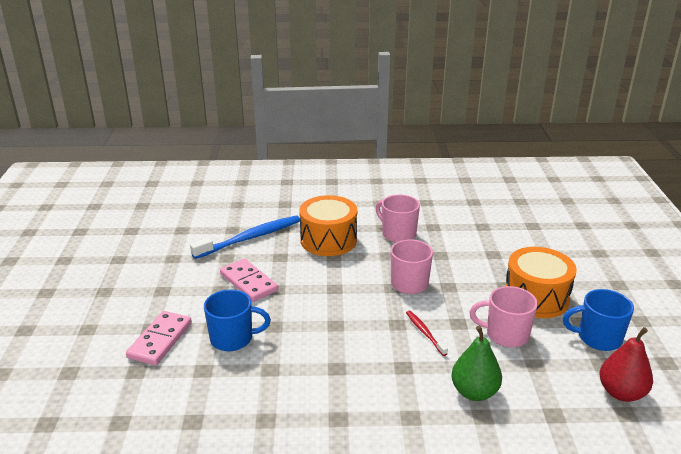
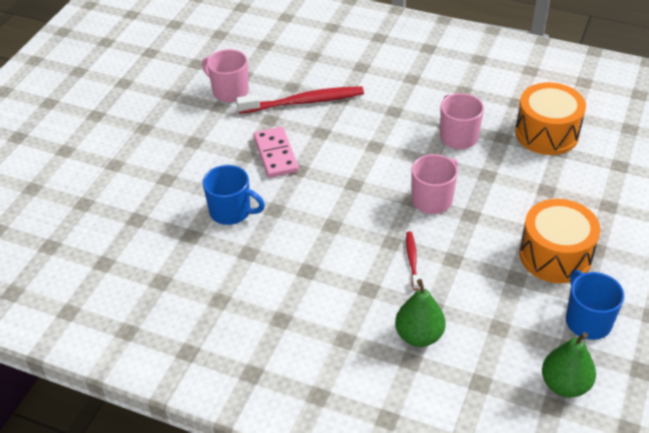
camera: 25 degrees right, 15 degrees up
pink domino [126,311,192,365] -> none
blue toothbrush [190,215,300,259] -> red toothbrush [236,86,364,114]
orange drum [299,195,357,256] -> orange drum moved to [515,82,586,155]
pink mug [470,286,538,348] -> pink mug moved to [202,49,249,102]
blue mug [563,289,634,351] -> blue mug turned 45 degrees clockwise [566,270,624,340]
red pear [600,327,653,402] -> green pear [542,332,596,397]

